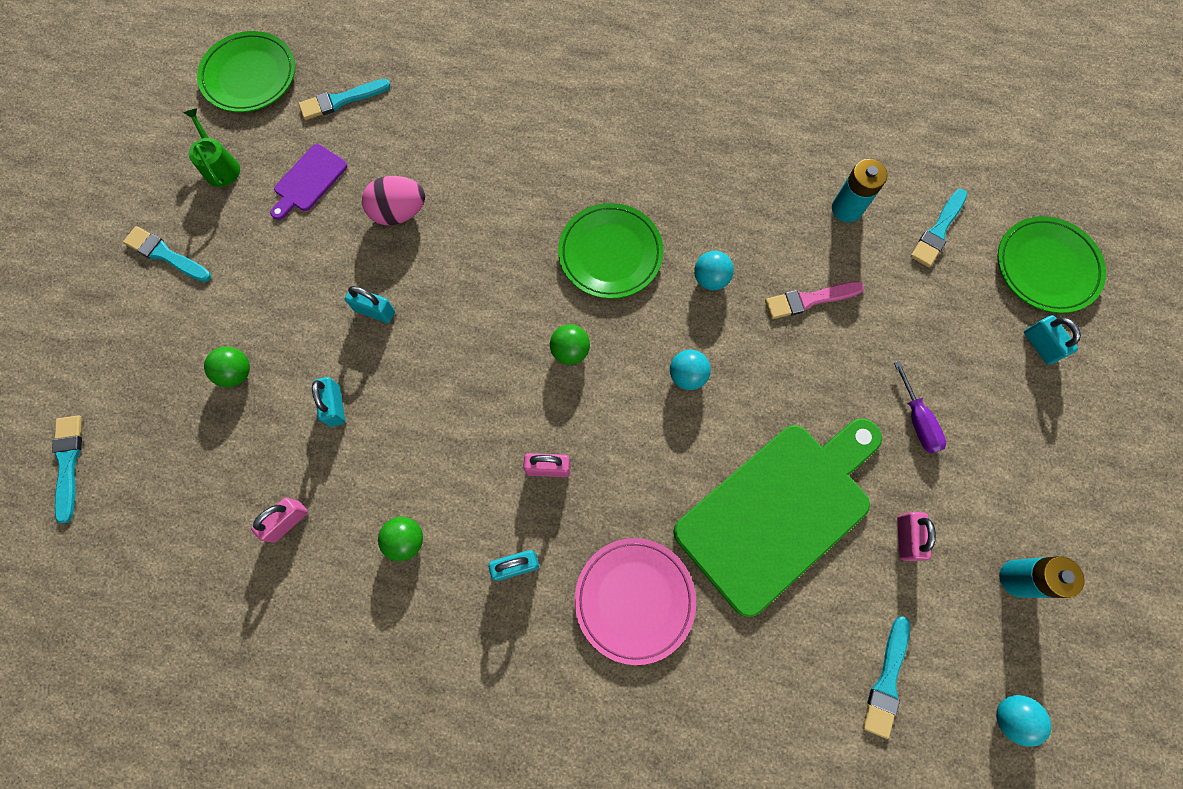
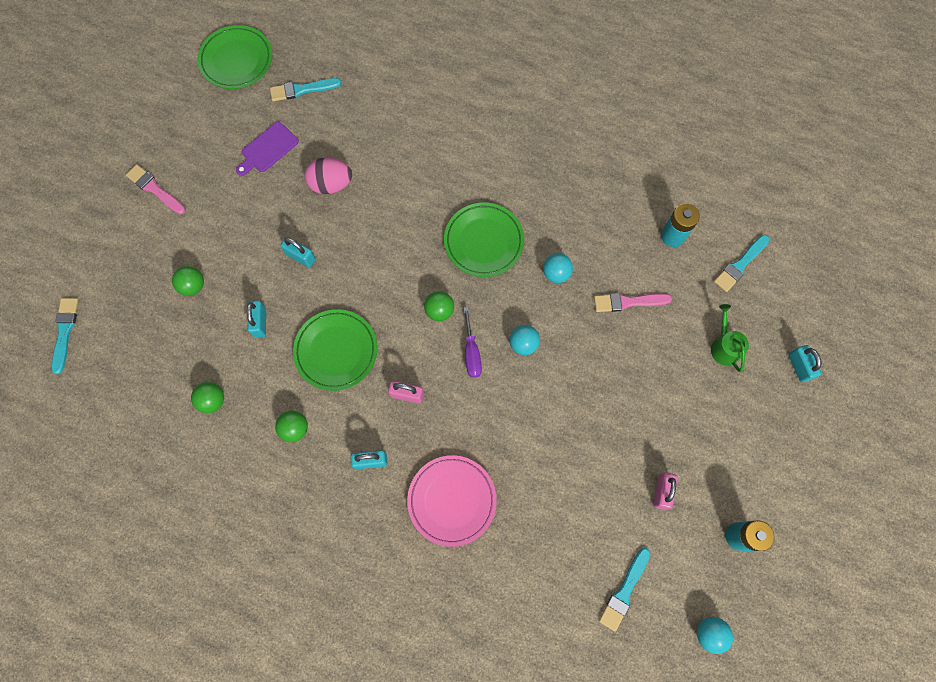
camera: 10 degrees right, 0 degrees up
turquoise brush [123,226,211,282] -> pink brush [126,164,186,214]
green watering can [183,108,240,187] -> green watering can moved to [711,304,749,372]
pink padlock [251,497,308,543] -> green ball [191,382,224,413]
green cutting board [673,418,882,617] -> none
purple screwdriver [894,361,946,454] -> purple screwdriver moved to [464,307,482,378]
green plate [998,216,1106,313] -> green plate moved to [293,309,377,391]

